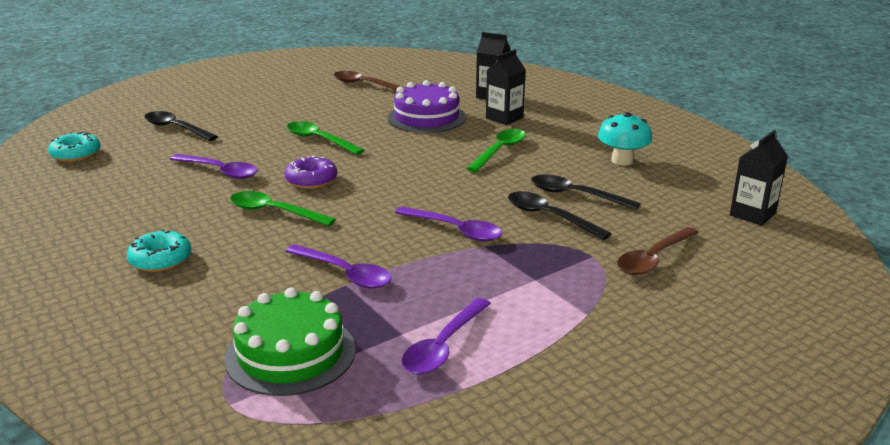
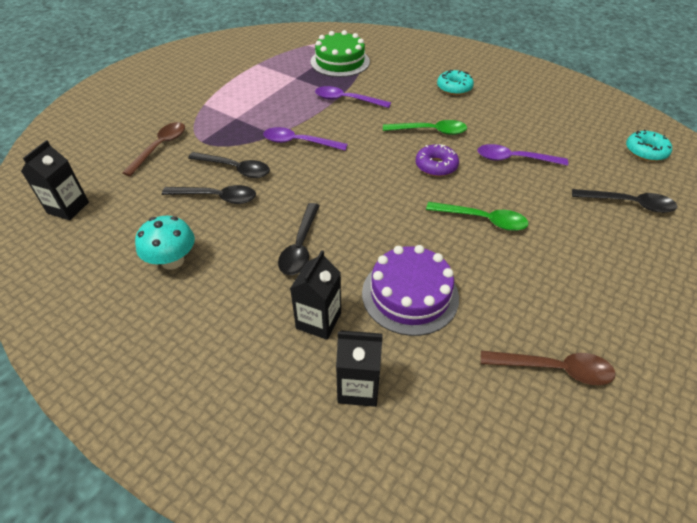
camera: 160 degrees right, 20 degrees up
purple spoon [401,298,491,375] -> none
green spoon [466,129,526,172] -> black spoon [278,203,320,275]

